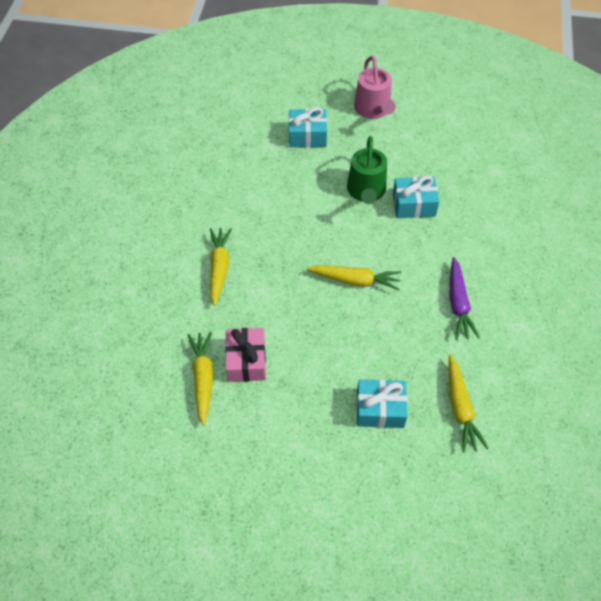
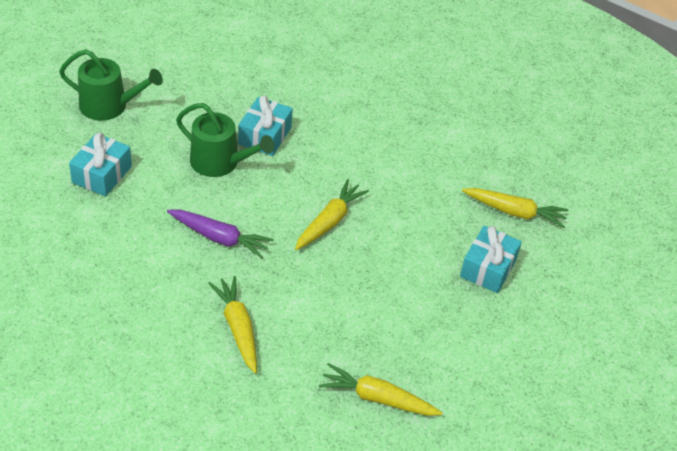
camera: 70 degrees left, 10 degrees down
yellow carrot [210,228,232,306] -> yellow carrot turned 45 degrees clockwise [208,276,257,373]
pink gift [225,328,266,382] -> none
pink watering can [354,56,395,119] -> green watering can [59,49,163,121]
purple carrot [449,257,480,340] -> purple carrot moved to [167,210,273,258]

